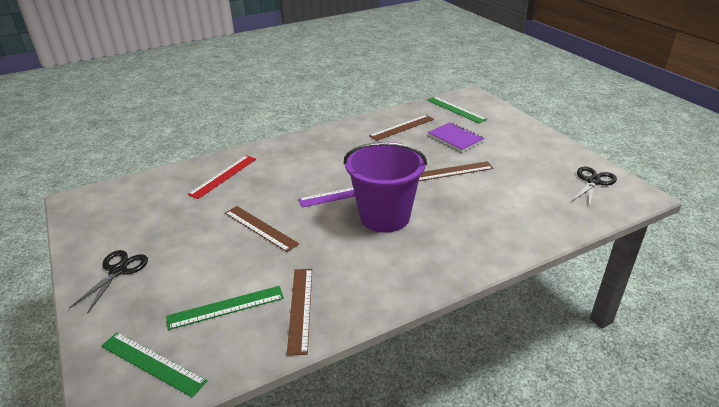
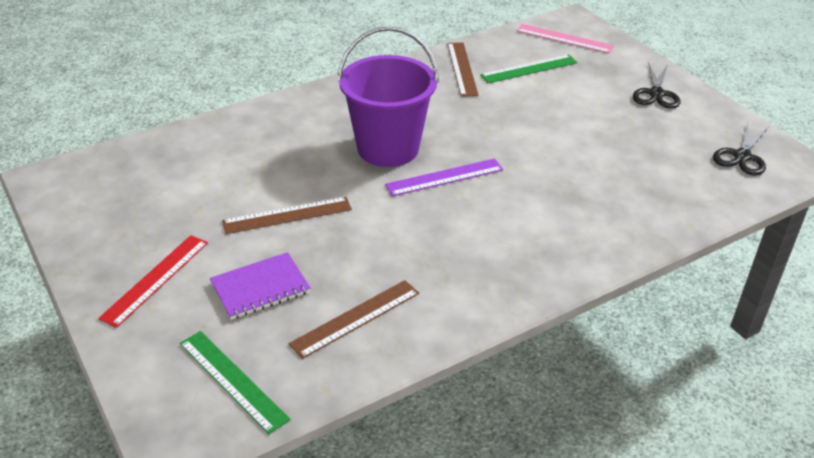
camera: 175 degrees right, 5 degrees up
green ruler [101,332,207,397] -> pink ruler [517,24,614,53]
red ruler [188,155,256,199] -> red ruler moved to [98,235,208,328]
brown ruler [225,206,299,252] -> none
purple notebook [428,122,485,152] -> purple notebook turned 75 degrees counterclockwise [210,252,311,320]
black scissors [572,167,617,206] -> black scissors moved to [713,122,769,175]

